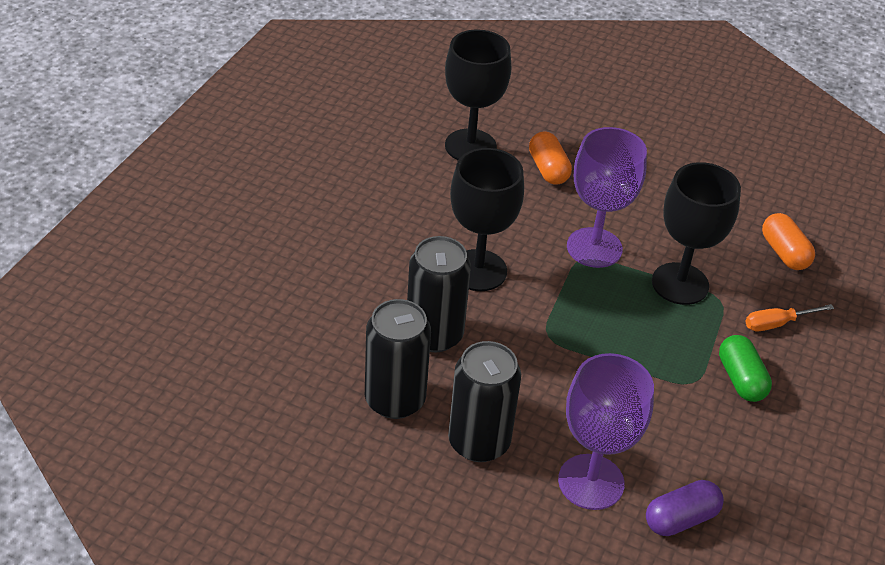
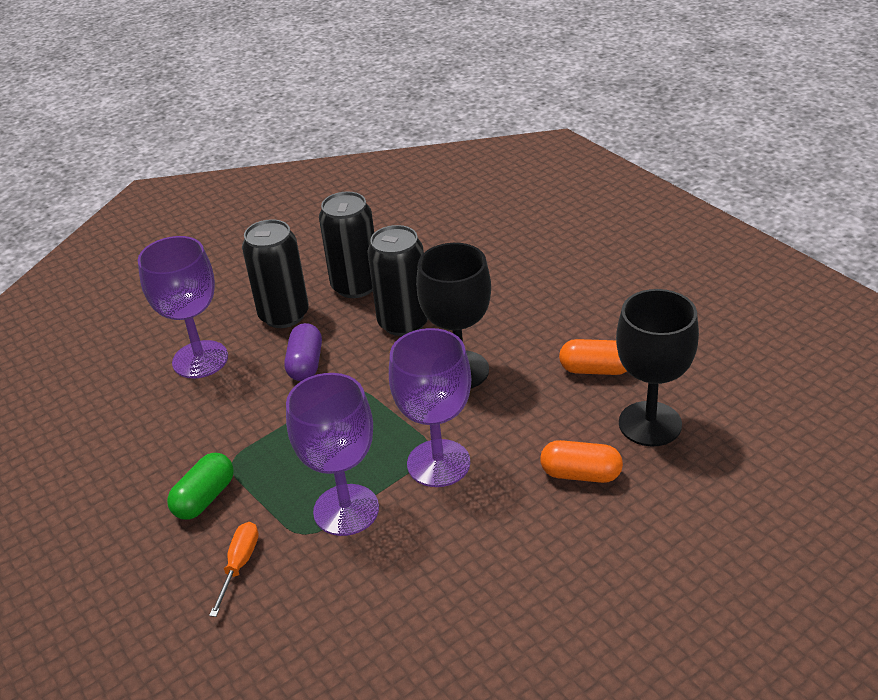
camera: 125 degrees right, 5 degrees down
purple capsule [646,480,724,536] -> purple capsule moved to [284,323,322,381]
black goblet [652,162,741,305] -> purple goblet [286,373,379,536]
green capsule [719,335,772,402] -> green capsule turned 75 degrees counterclockwise [167,453,234,520]
orange capsule [762,213,815,270] -> orange capsule moved to [559,339,627,375]

